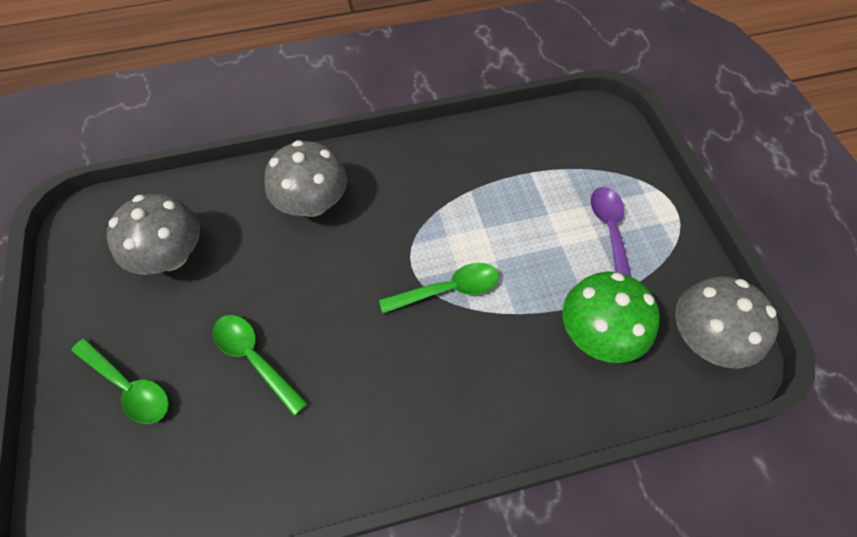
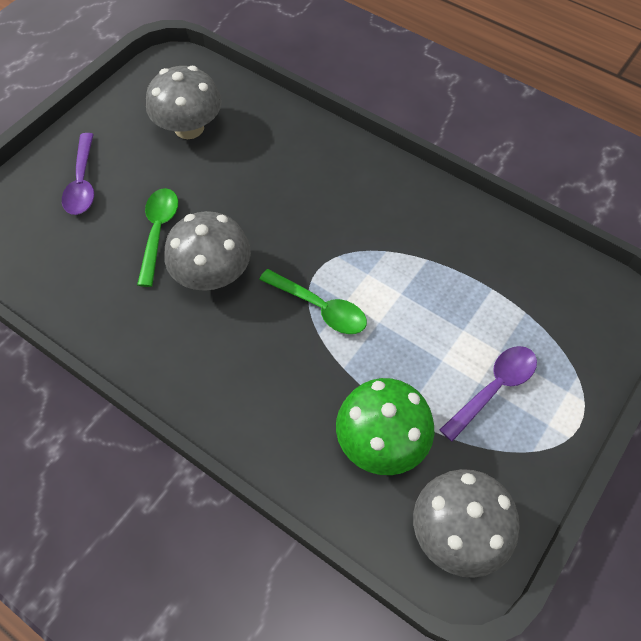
camera: 50 degrees right, 0 degrees up
green spoon [71,338,169,424] -> purple spoon [62,133,94,215]
grey mushroom [264,140,347,217] -> grey mushroom moved to [164,211,251,291]

